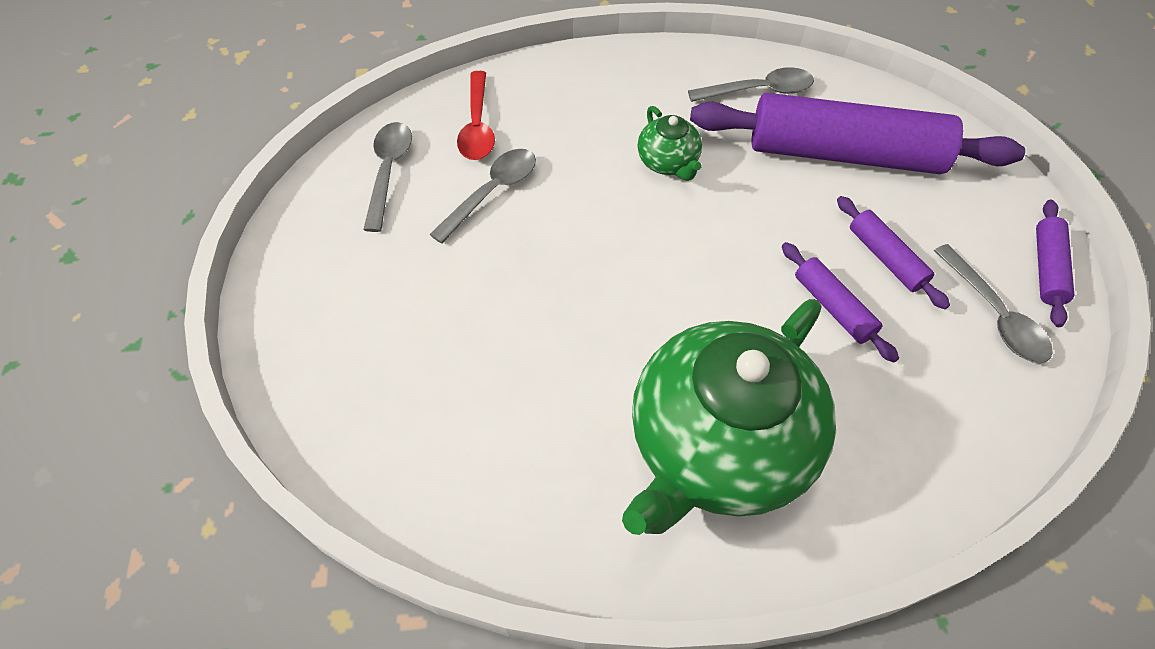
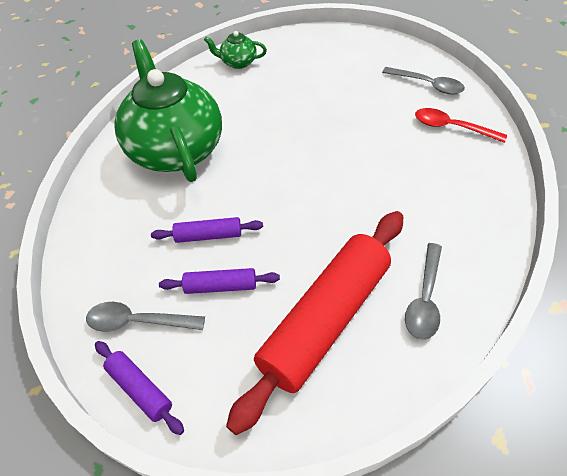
camera: 120 degrees right, 5 degrees down
grey spoon [429,149,536,244] -> none
green teapot [638,106,702,181] -> green teapot moved to [204,31,267,69]
purple rolling pin [690,93,1025,174] -> red rolling pin [226,211,403,435]

